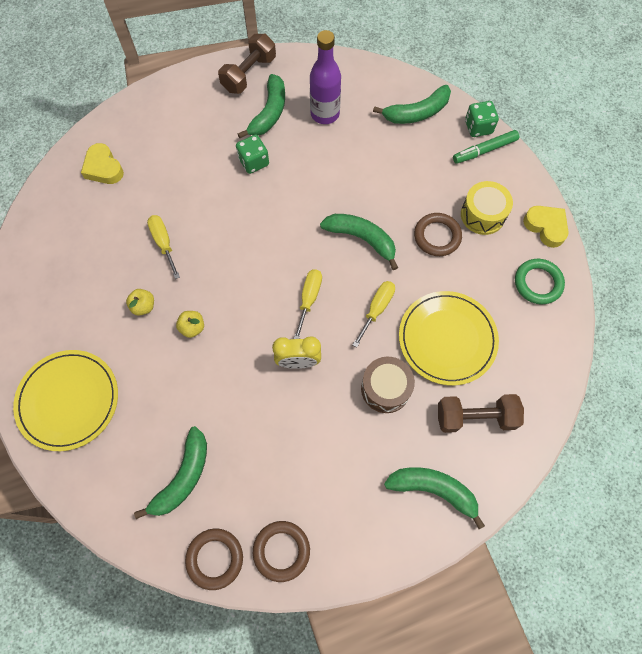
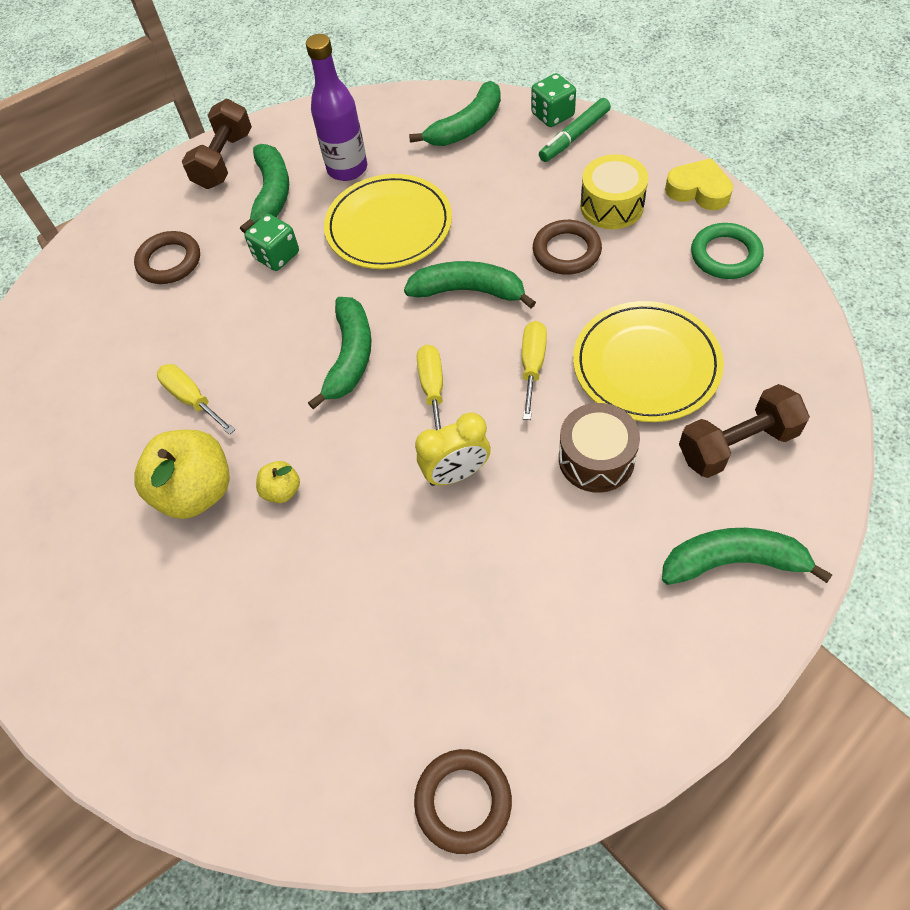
camera: 15 degrees left, 10 degrees down
yellow plate [13,350,118,451] -> yellow plate moved to [324,174,452,269]
yellow heart [81,143,124,184] -> none
yellow apple [126,289,154,316] -> yellow apple [134,429,230,519], size x2.09
green banana [134,426,207,519] -> green banana moved to [308,297,371,409]
brown ring [253,521,310,582] -> brown ring moved to [134,231,200,284]

